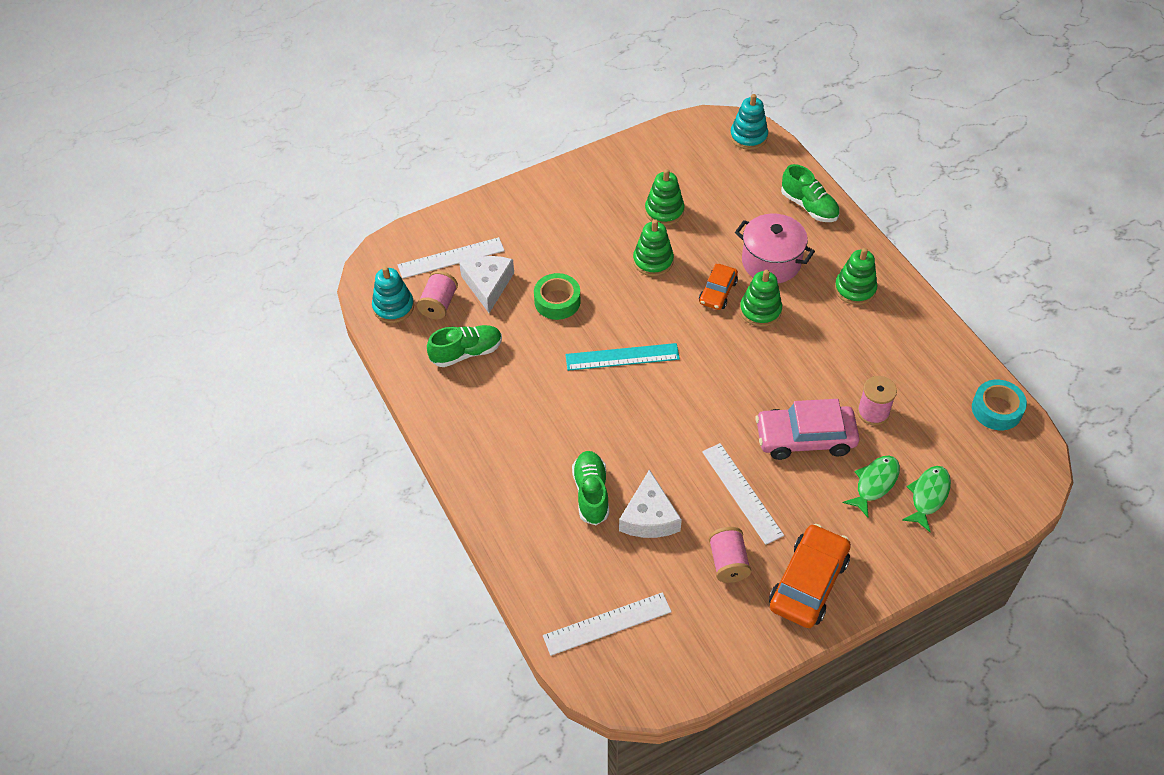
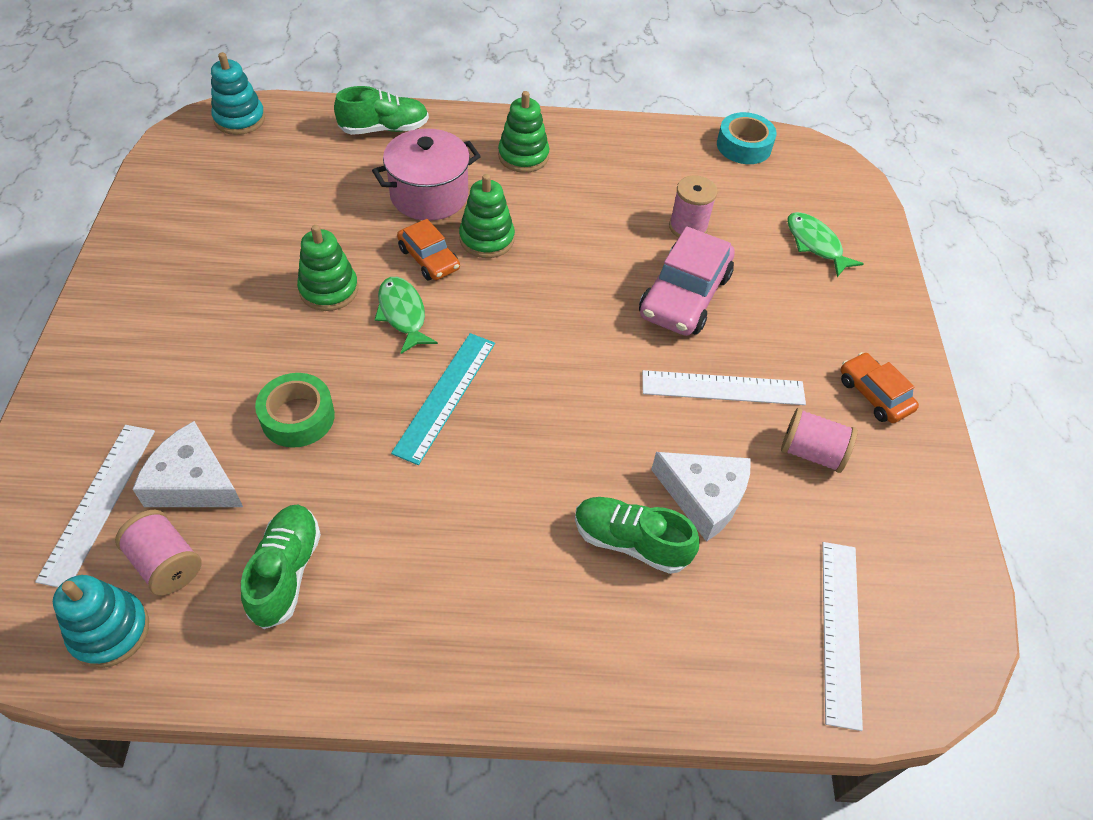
camera: 65 degrees left, 0 degrees up
green stacking toy [645,169,685,226] -> none
orange car [769,524,851,628] -> orange car [841,352,919,423], size x0.59
green fish [843,456,900,518] -> green fish moved to [374,277,438,354]

